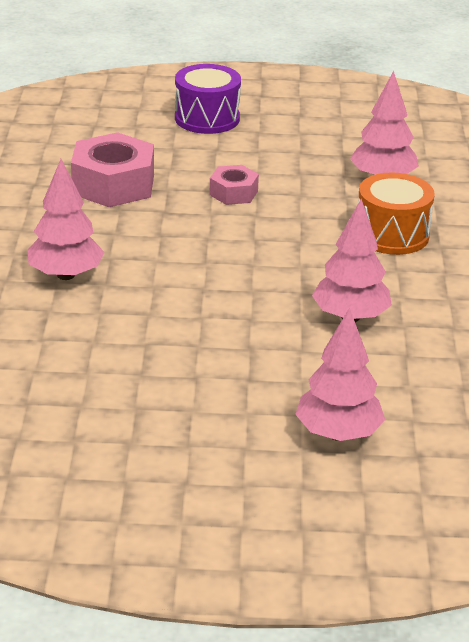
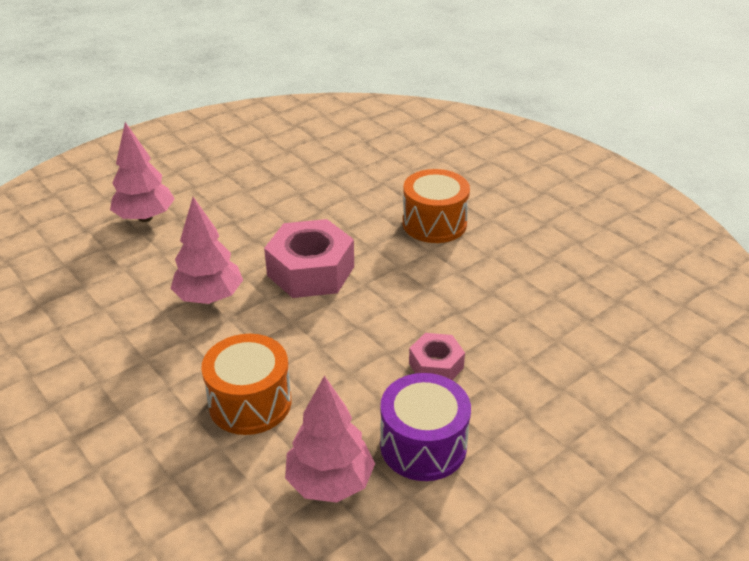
camera: 140 degrees right, 5 degrees up
pink tree [27,159,105,280] -> orange drum [403,169,470,243]
pink nut [71,132,154,207] -> pink nut moved to [264,219,354,298]
purple drum [175,64,241,134] -> purple drum moved to [380,373,471,481]

